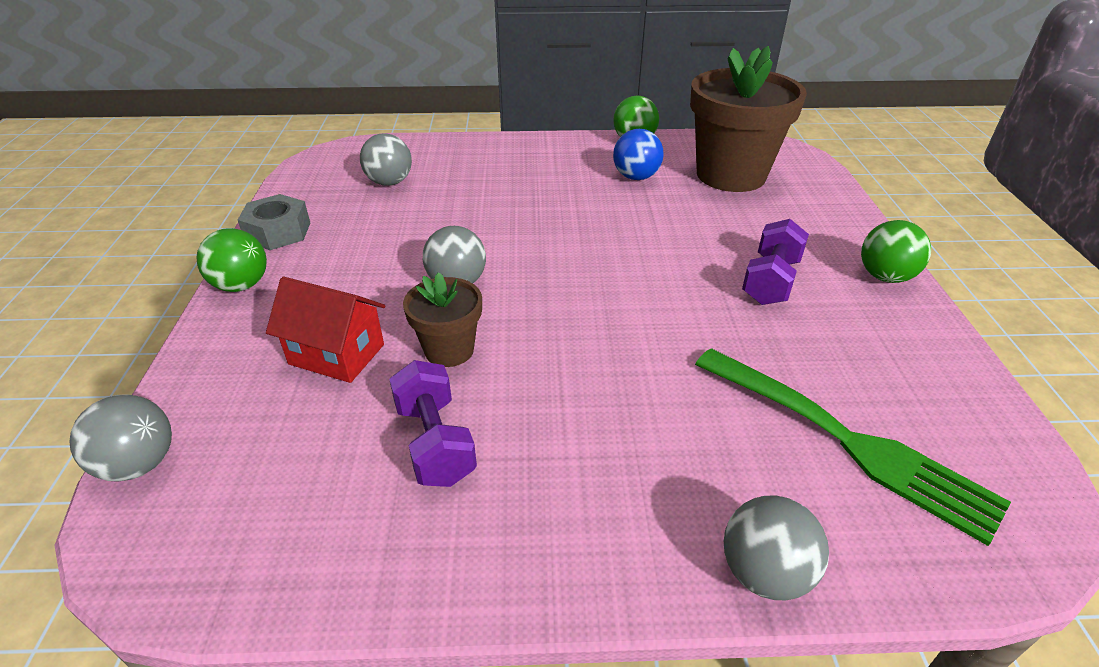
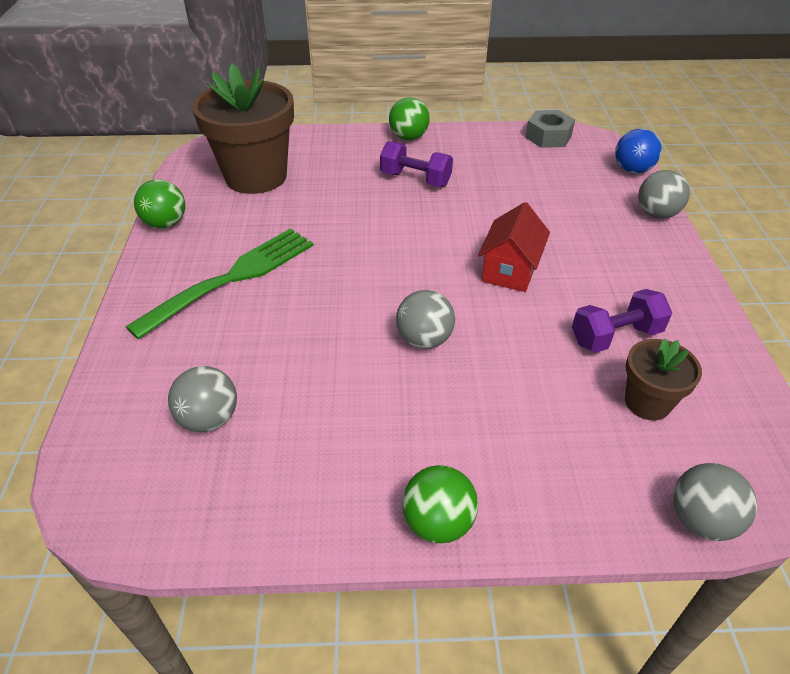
camera: 90 degrees left, 5 degrees up
grey nut [238,194,310,250] -> grey nut moved to [525,110,575,148]
red house [266,277,385,383] -> red house moved to [478,202,550,292]
brown flower pot [403,272,482,367] -> brown flower pot moved to [625,339,702,420]
blue ball [613,129,664,180] -> blue ball moved to [615,129,662,174]
green fork [695,348,1011,546] -> green fork moved to [126,228,314,339]

